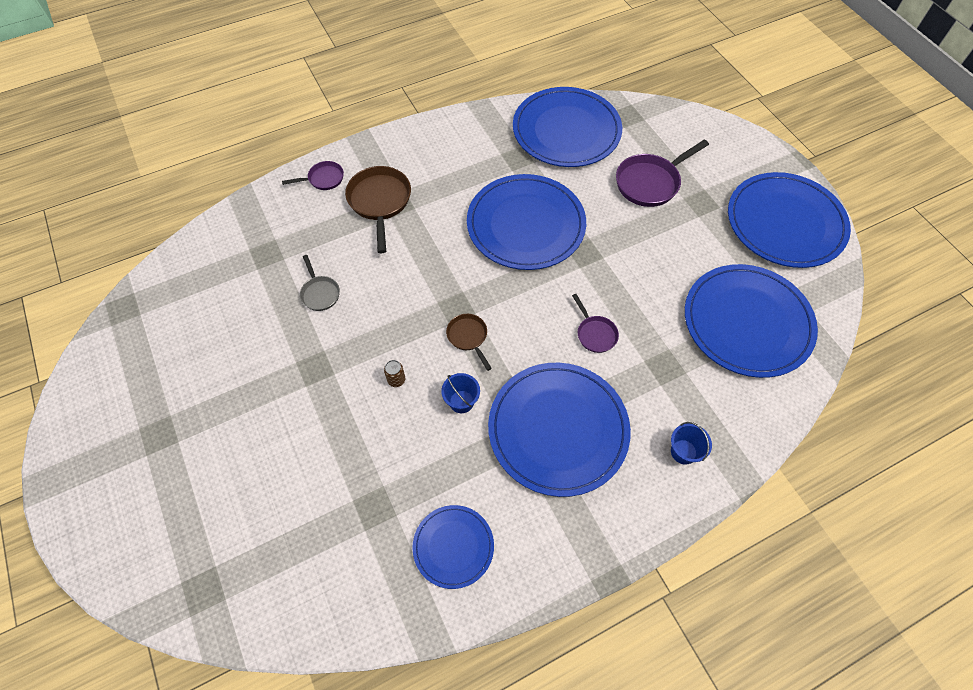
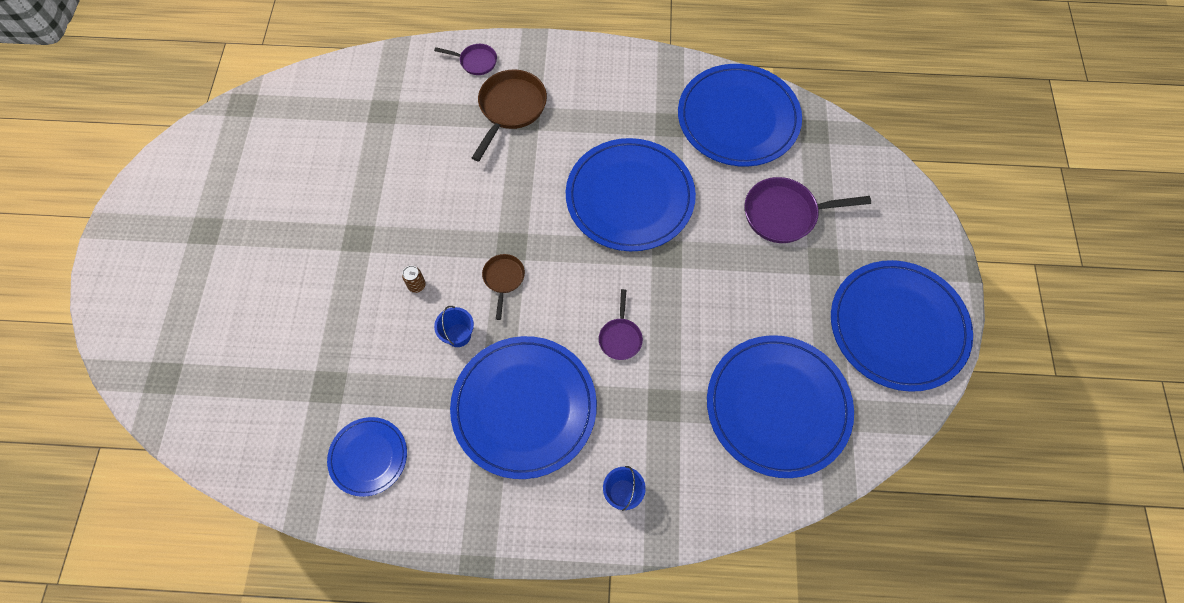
camera: 30 degrees right, 5 degrees up
grey pan [300,255,340,311] -> none

